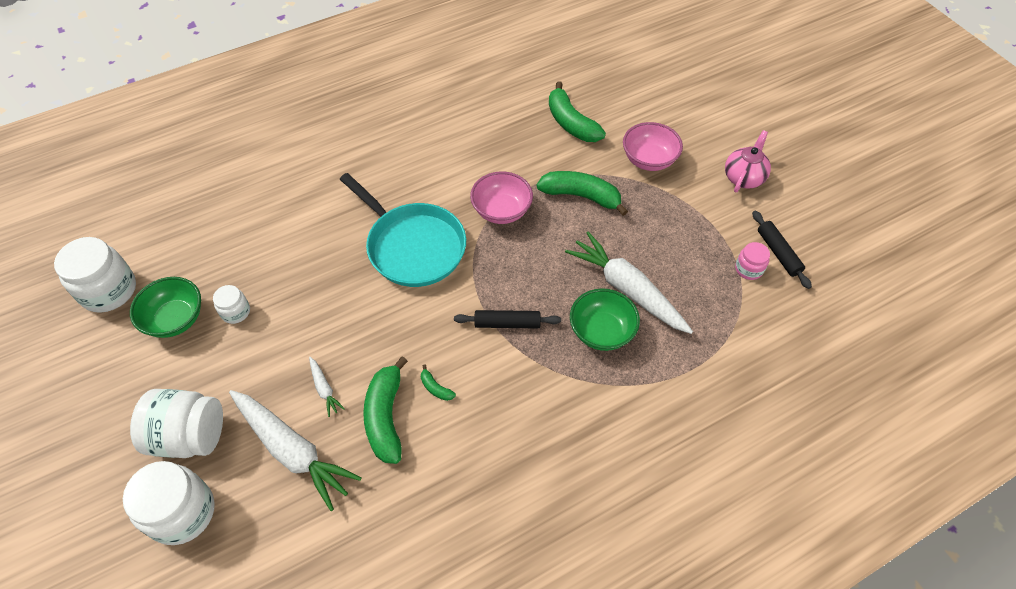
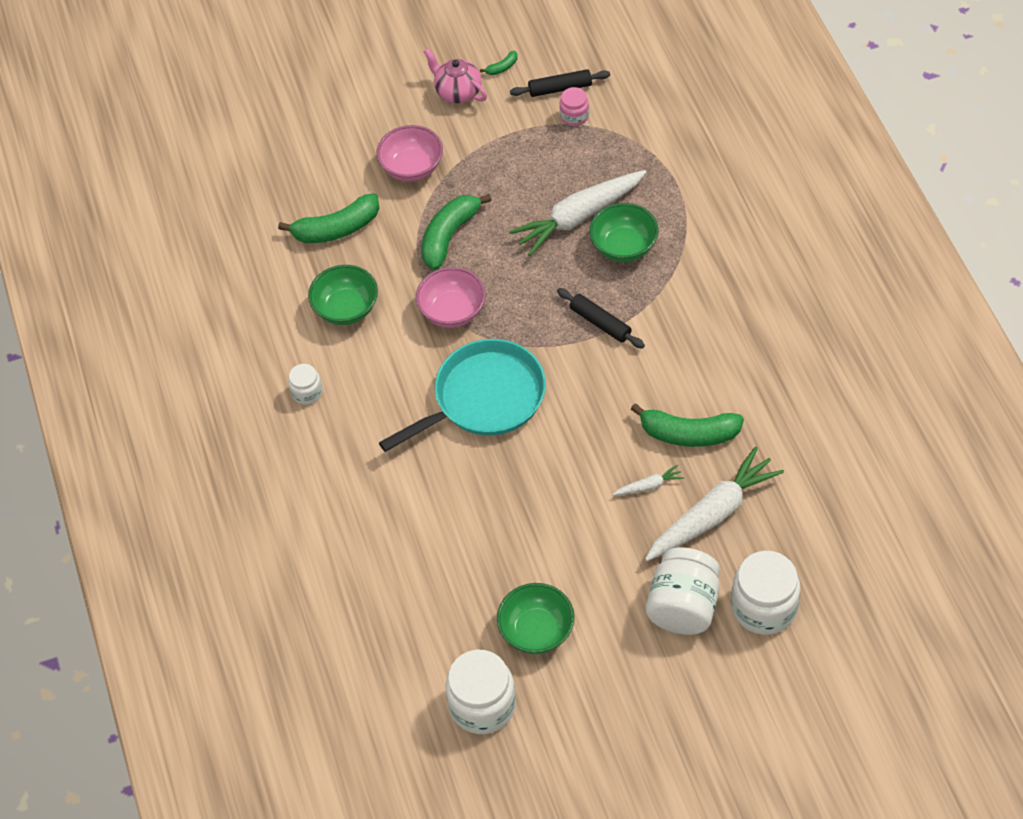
camera: 75 degrees left, 0 degrees up
white jar [213,285,250,324] -> white jar moved to [288,364,322,405]
green banana [421,365,456,401] -> green banana moved to [480,51,517,75]
black rolling pin [454,310,561,329] -> black rolling pin turned 60 degrees counterclockwise [557,288,645,349]
none -> green bowl [308,265,378,325]

